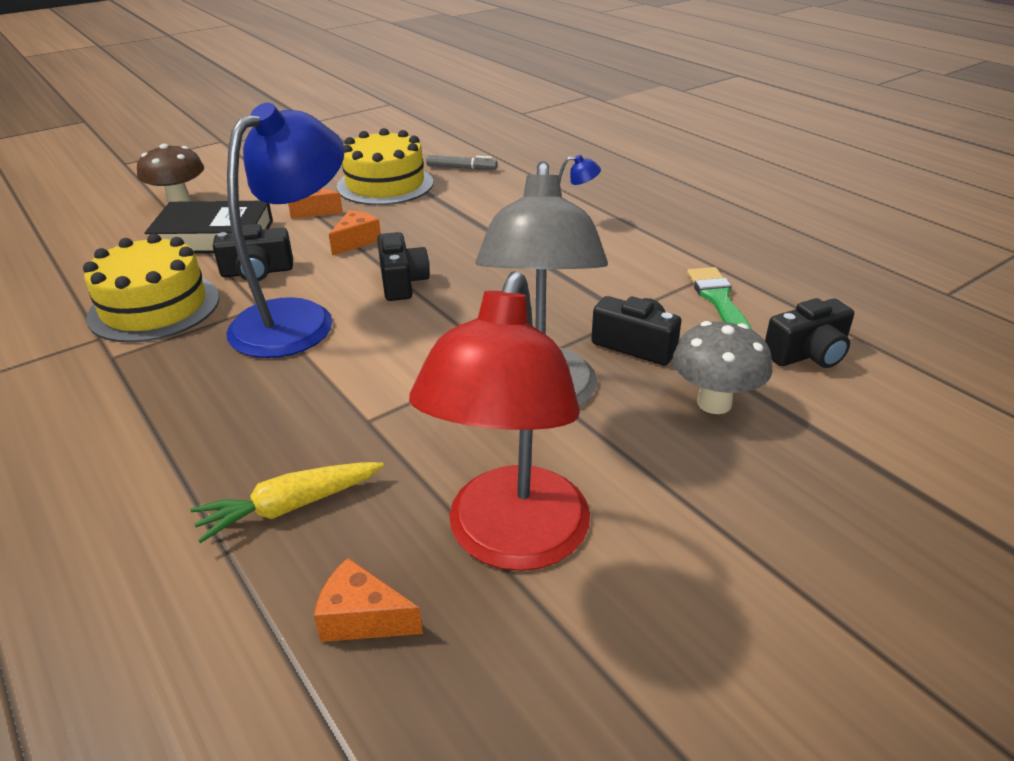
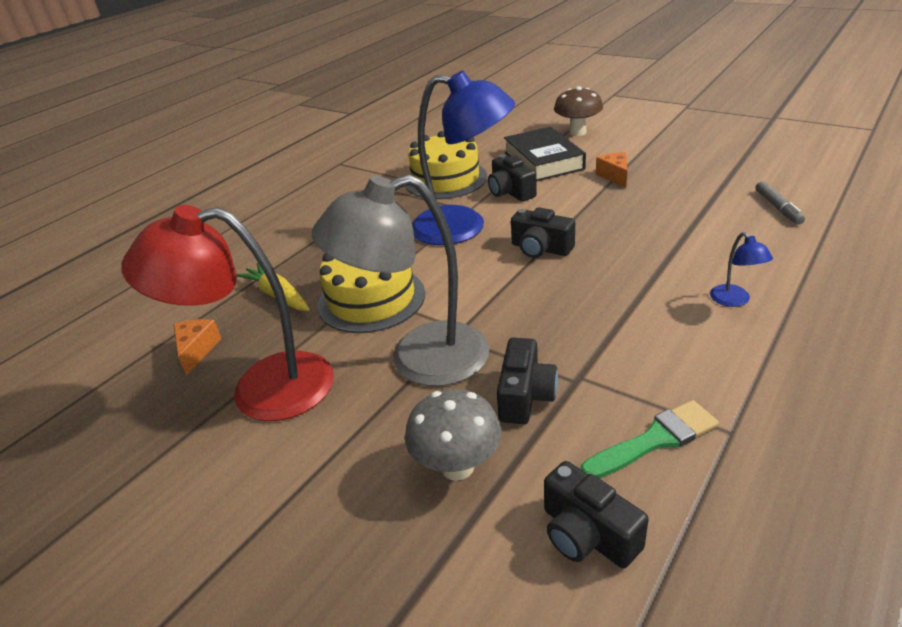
camera: 75 degrees right, 0 degrees up
orange cheese [329,210,381,256] -> none
yellow cake [337,128,433,205] -> yellow cake moved to [317,253,425,333]
black camera [377,232,430,301] -> black camera turned 60 degrees clockwise [511,207,575,258]

